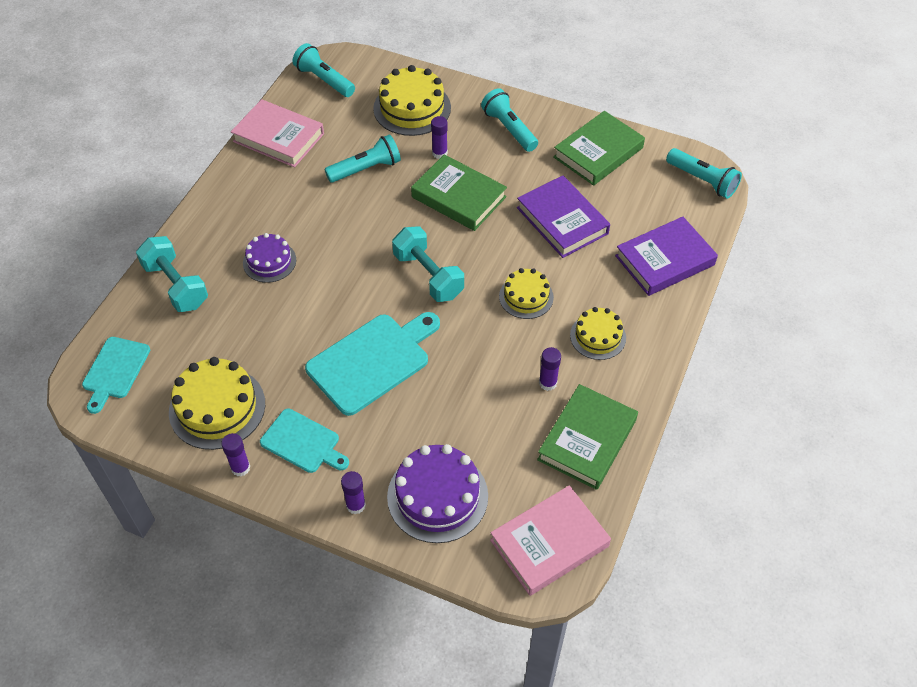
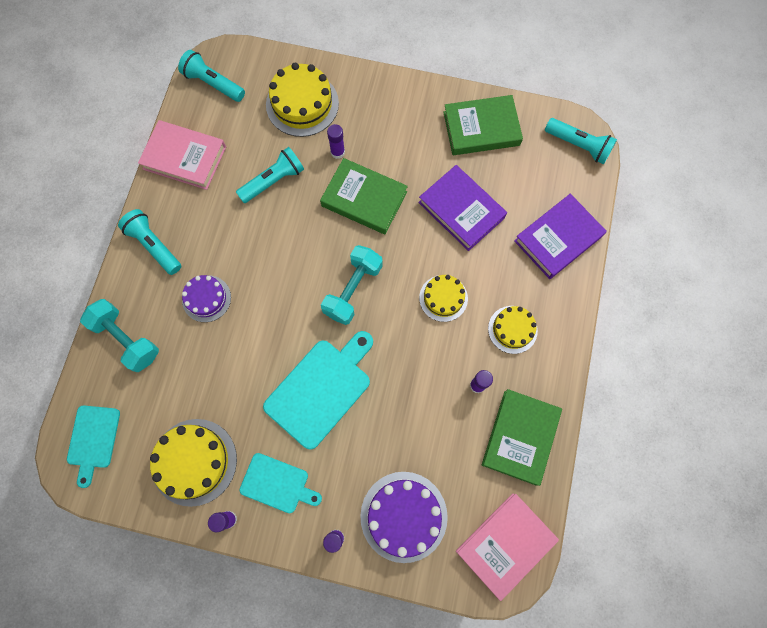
camera: 10 degrees left, 20 degrees up
turquoise dumbbell [392,226,464,302] -> turquoise dumbbell turned 75 degrees clockwise [321,245,383,325]
turquoise flashlight [481,88,538,152] -> turquoise flashlight moved to [118,209,181,275]
green book [553,111,645,186] -> green book turned 45 degrees clockwise [443,95,523,155]

